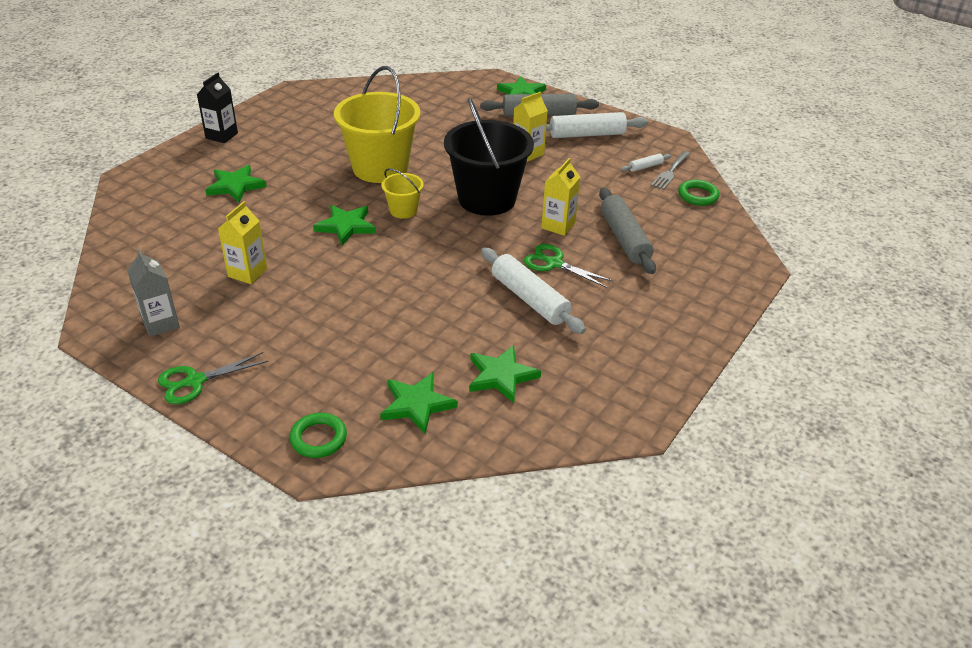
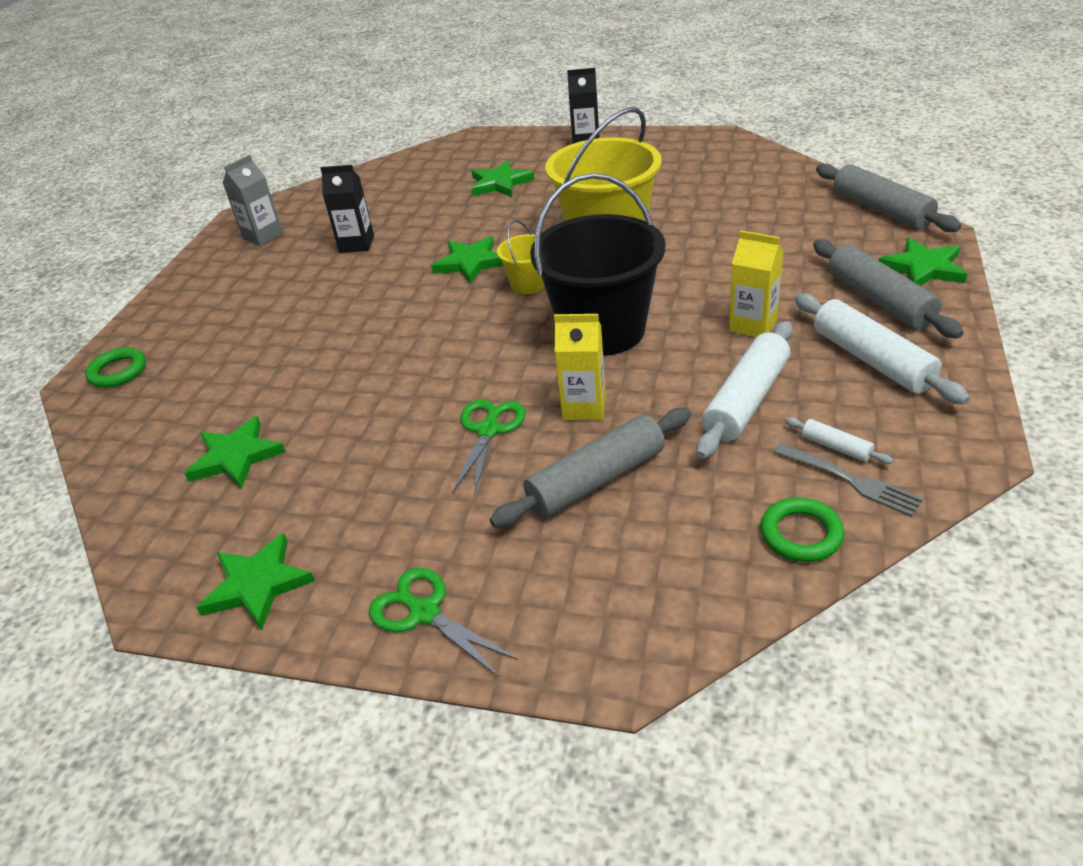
camera: 75 degrees right, 0 degrees up
green scissors [158,352,268,404] -> green scissors moved to [369,567,518,678]
yellow carton [218,201,267,284] -> black carton [320,165,374,253]
green star [380,372,458,434] -> green star moved to [196,533,315,630]
white rolling pin [481,248,586,334] -> white rolling pin moved to [696,321,793,459]
grey fork [651,151,690,190] -> grey fork turned 150 degrees counterclockwise [774,443,923,517]
none -> grey rolling pin [816,163,961,232]

